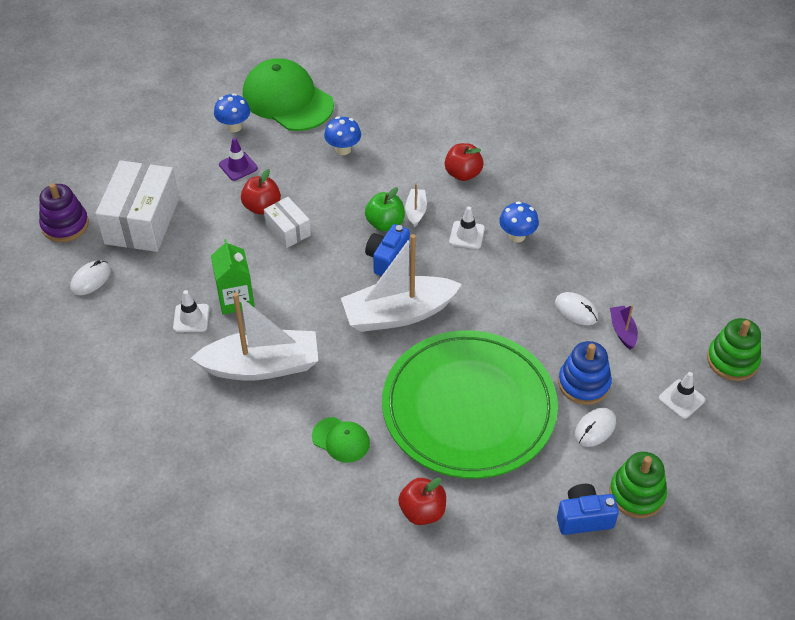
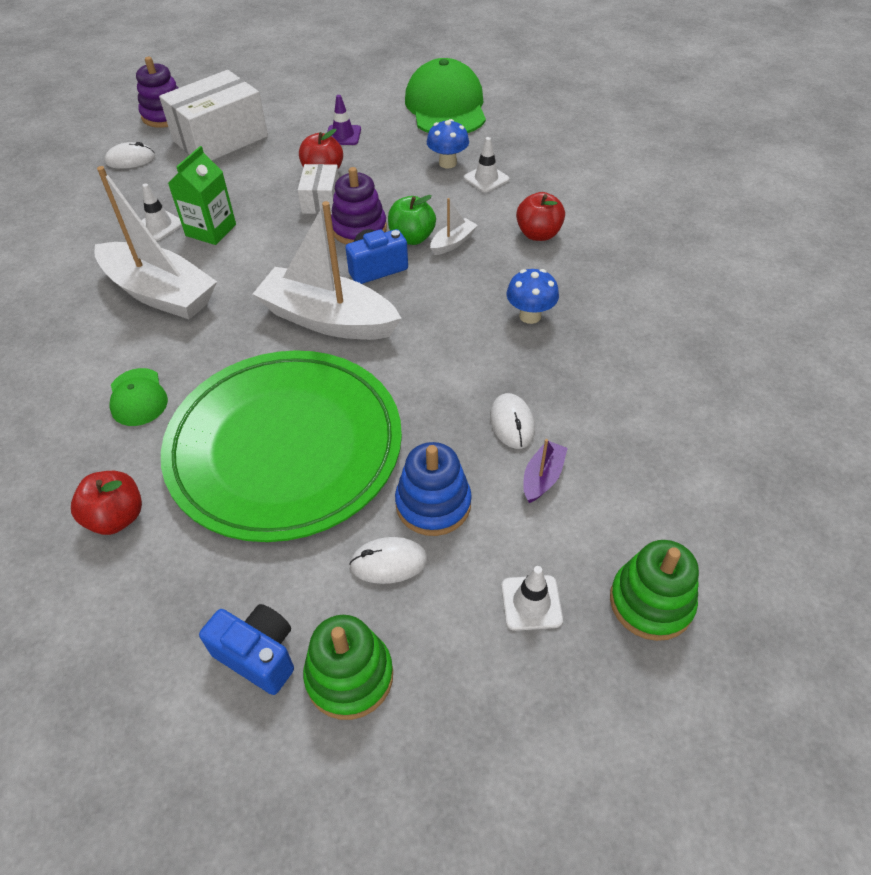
camera: 40 degrees right, 0 degrees up
blue mushroom [214,93,250,132] -> none
white traffic cone [449,206,485,249] -> white traffic cone moved to [464,137,509,193]
none -> purple stacking toy [331,167,387,245]

